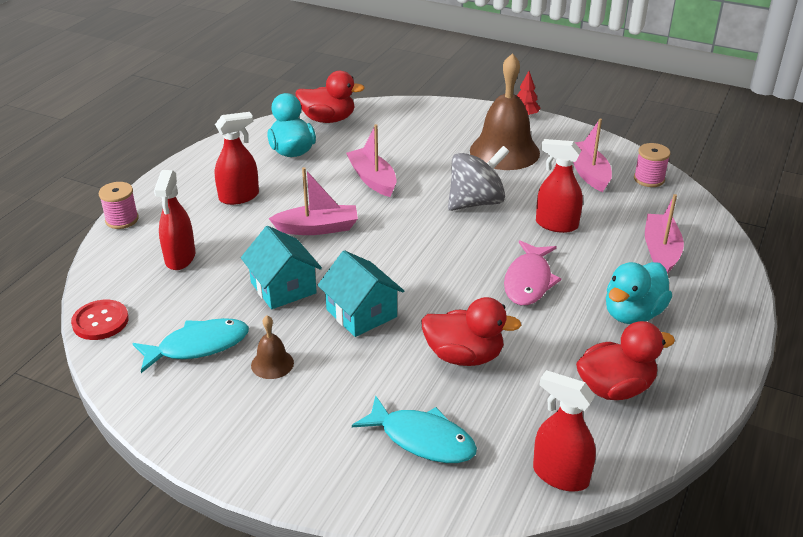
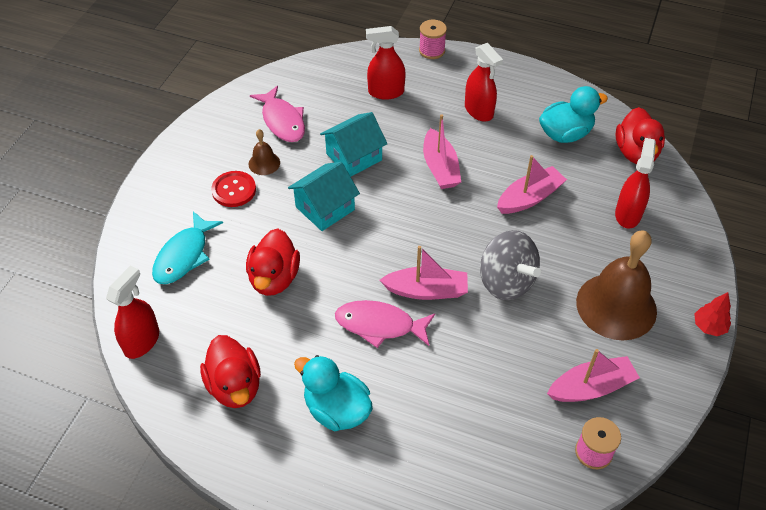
camera: 85 degrees right, 15 degrees up
red button [71,300,129,340] -> red button moved to [211,171,256,207]
turquoise fish [133,318,249,373] -> pink fish [250,86,305,142]
red spray bottle [536,139,583,233] -> red spray bottle moved to [615,138,656,229]
pink boat [645,194,684,274] -> pink boat moved to [380,246,468,300]

